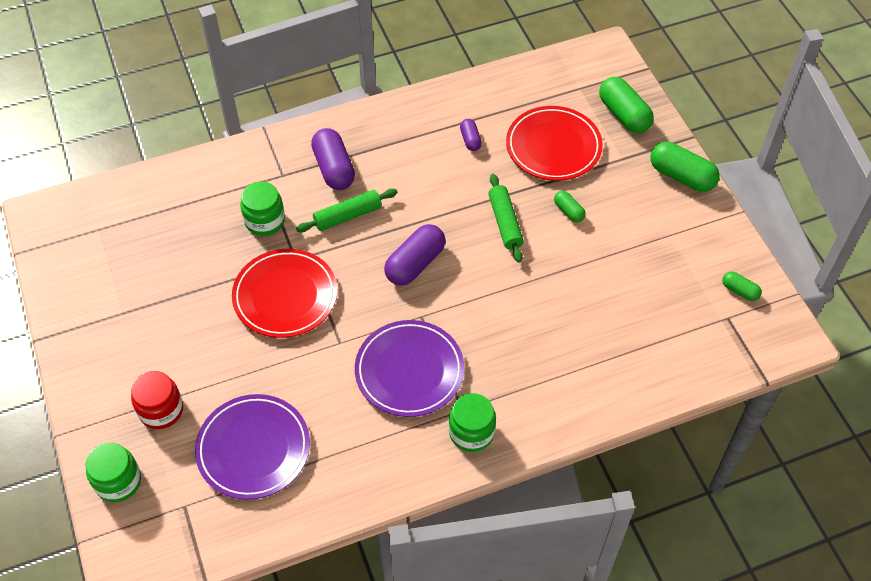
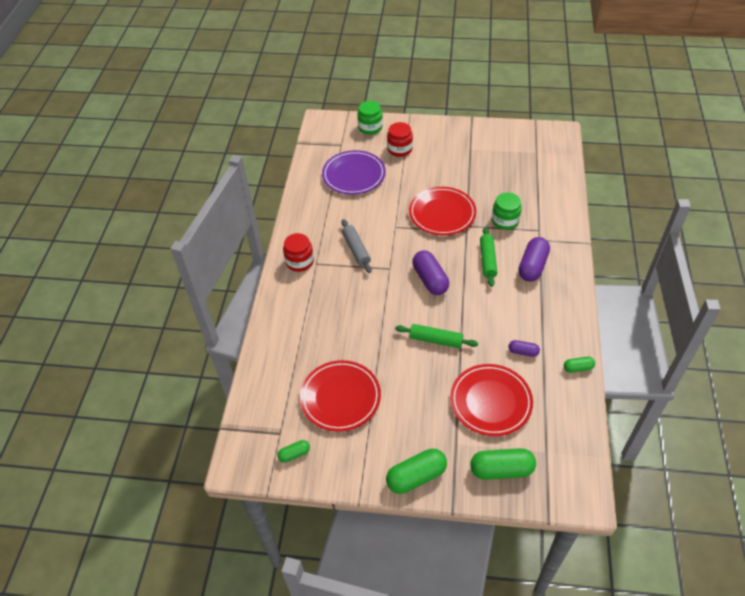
camera: 120 degrees right, 5 degrees down
purple capsule [311,128,355,190] -> purple capsule turned 75 degrees counterclockwise [518,237,550,282]
purple plate [355,320,464,417] -> grey rolling pin [341,219,372,273]
green jar [449,393,496,452] -> red jar [283,233,314,272]
green capsule [554,191,586,222] -> green capsule moved to [564,357,595,373]
none -> red plate [300,360,381,432]

